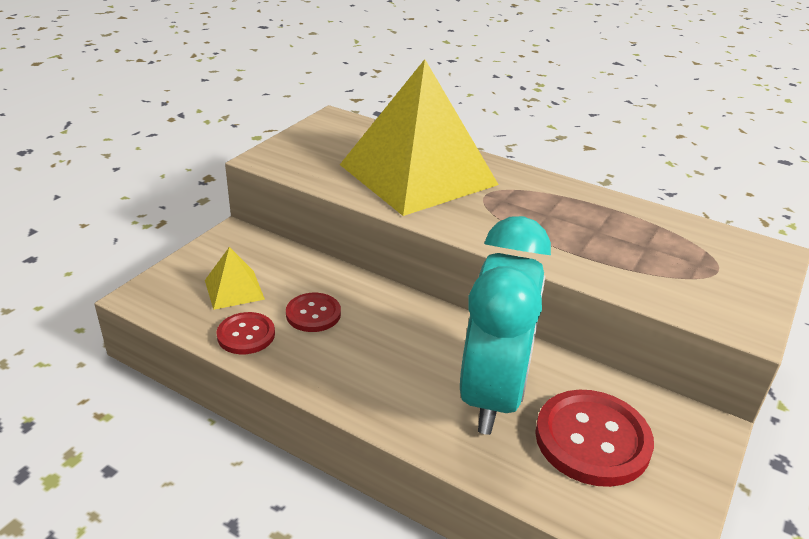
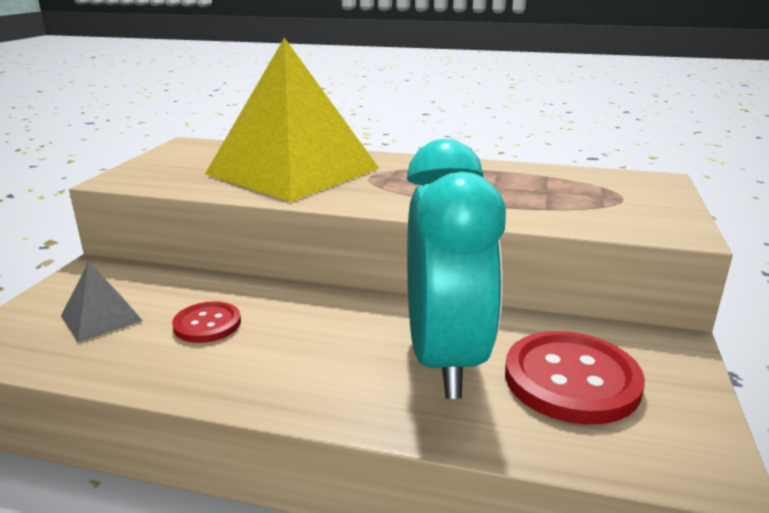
camera: 15 degrees left, 10 degrees down
yellow pyramid [205,247,265,310] -> grey pyramid [61,262,143,342]
red button [216,312,275,354] -> none

